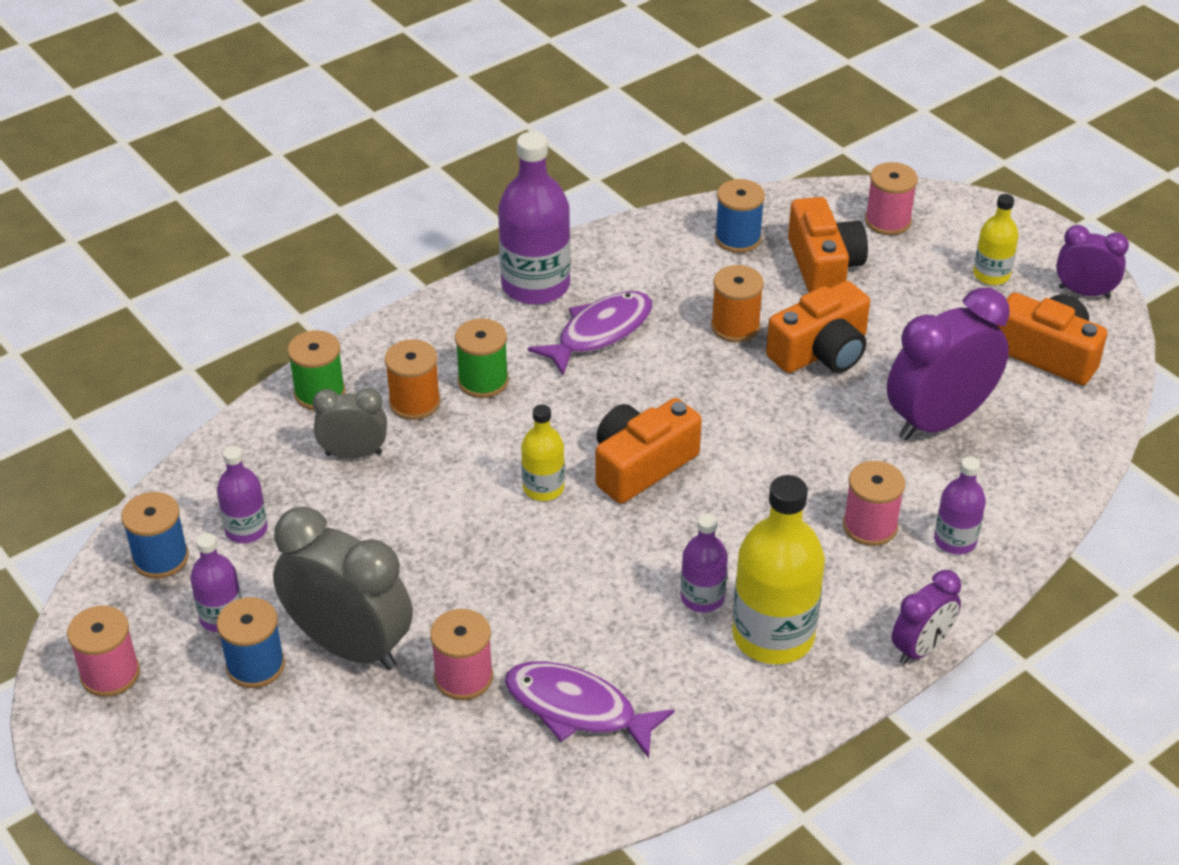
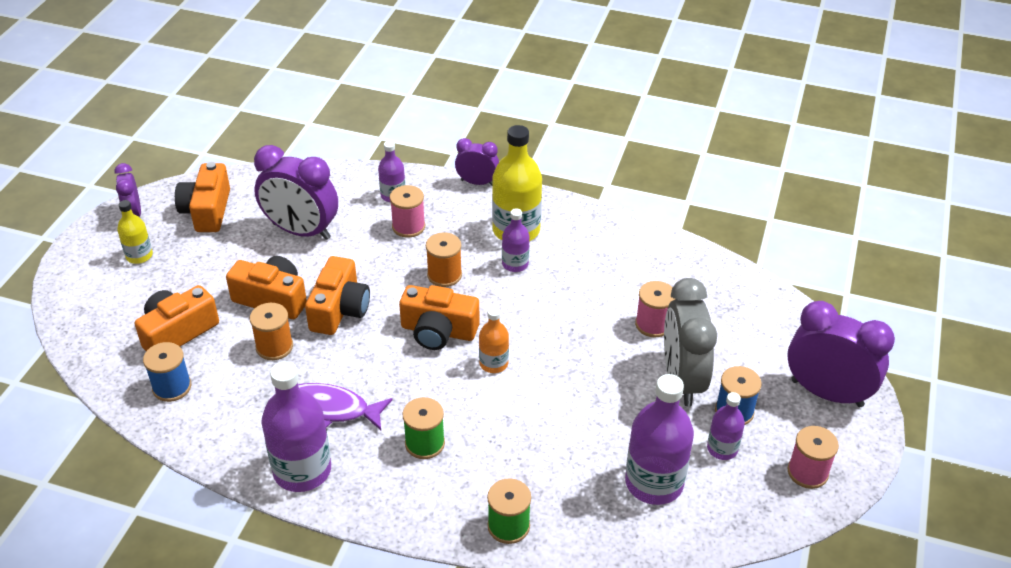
camera: 125 degrees left, 0 degrees up
blue spool [121,492,189,578] -> none
purple bottle [217,446,268,543] -> purple bottle [625,374,694,505], size x1.84
grey clock [313,388,387,458] -> none
orange spool [385,339,440,420] -> orange spool moved to [426,232,462,287]
purple fish [505,661,675,758] -> none
yellow bottle [521,405,565,501] -> orange bottle [479,307,509,373]
pink spool [865,162,918,235] -> none
none -> orange camera [305,256,370,335]
none -> purple clock [787,301,895,407]

